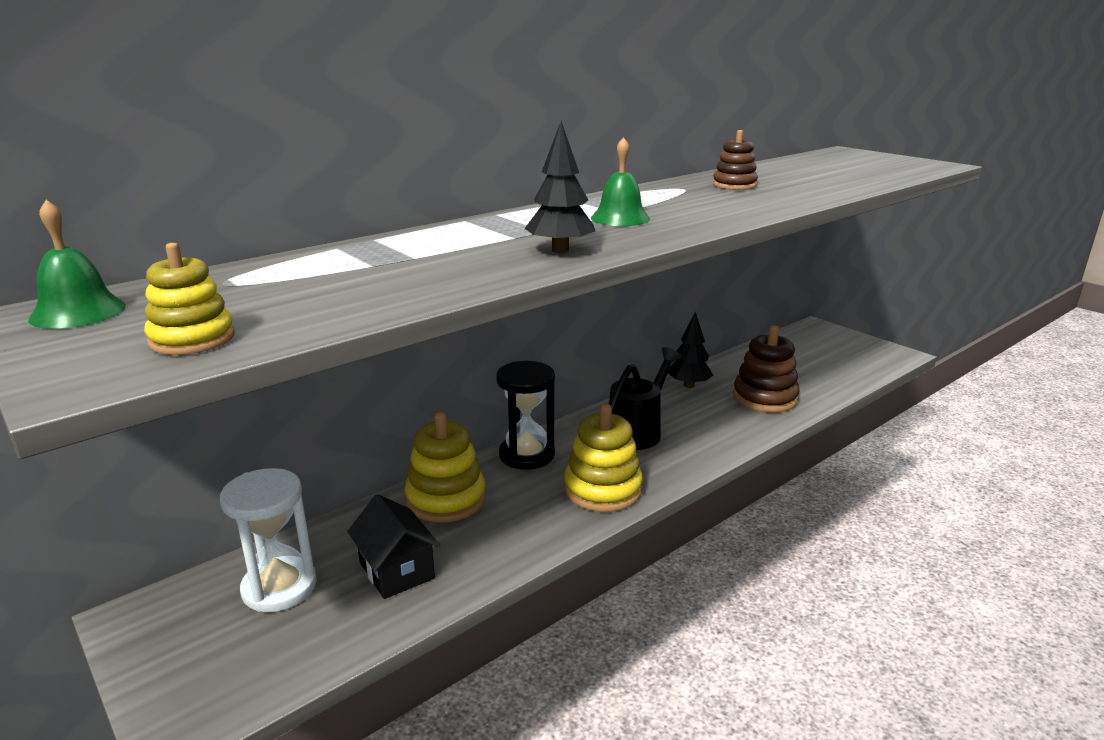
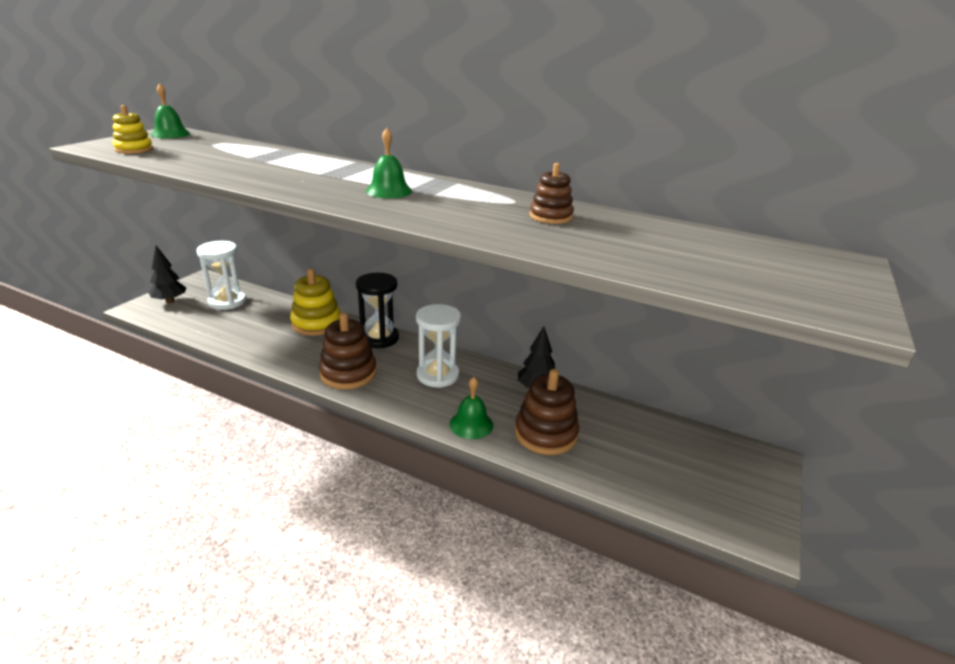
camera: 65 degrees right, 5 degrees up
black house [347,494,440,599] -> none
black tree [524,121,595,253] -> black tree moved to [149,246,186,303]
yellow stacking toy [564,404,643,512] -> brown stacking toy [319,313,376,390]
black watering can [609,347,682,450] -> white hourglass [416,304,461,388]
none -> green bell [450,377,493,439]

